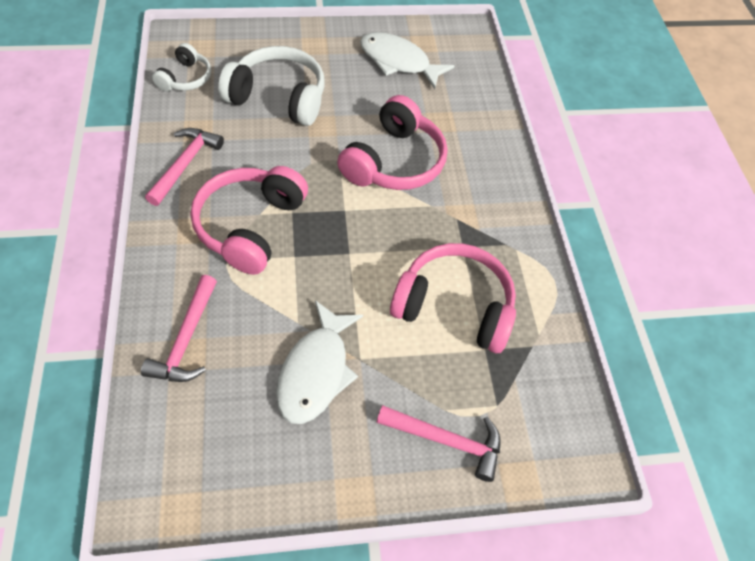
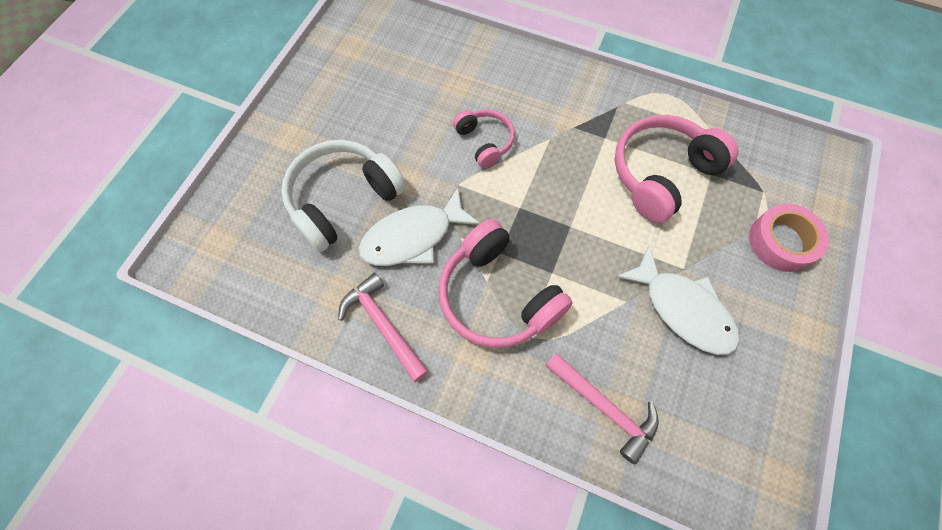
camera: 55 degrees left, 10 degrees up
white headphones [152,43,211,92] -> none
pink headphones [337,95,447,190] -> pink headphones [453,109,515,168], size x0.56
white fish [360,32,454,89] -> white fish moved to [359,188,481,266]
pink hammer [376,405,501,482] -> pink tape [749,204,829,272]

